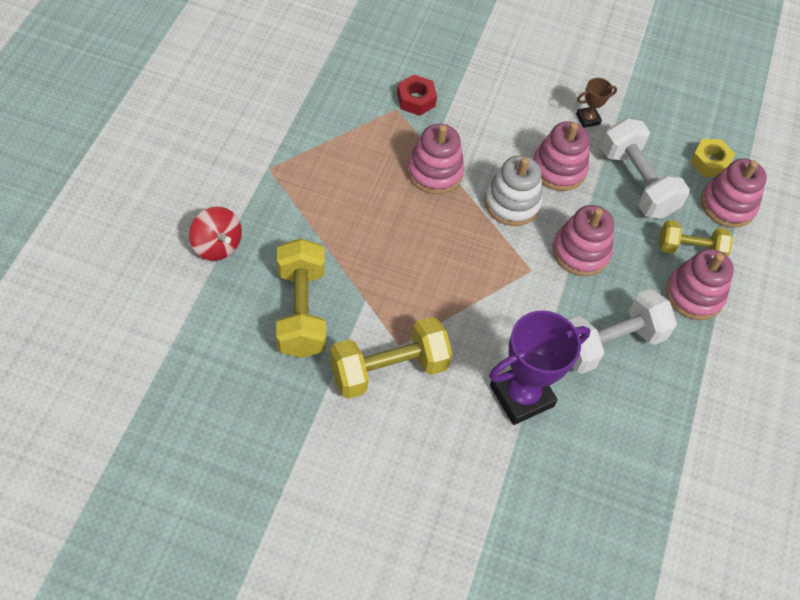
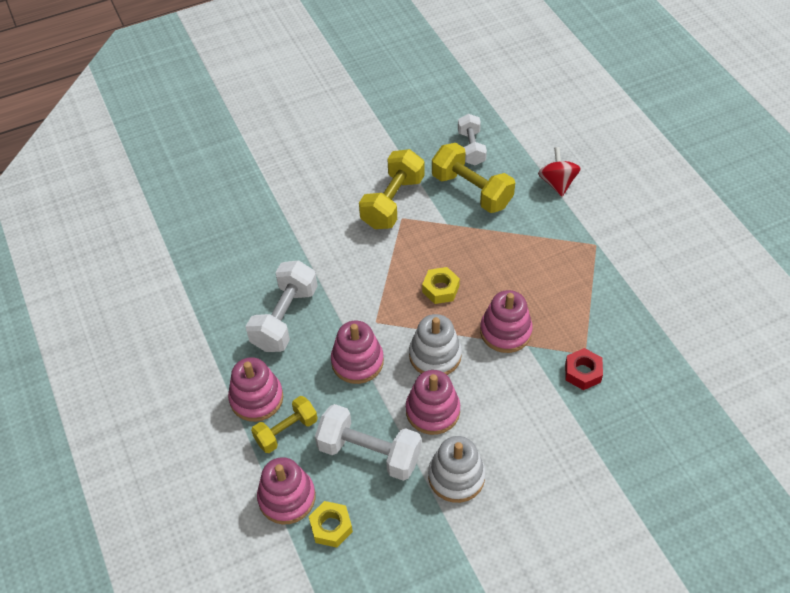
camera: 145 degrees right, 5 degrees down
red spinning top [189,206,242,261] -> red spinning top turned 75 degrees clockwise [538,147,581,197]
purple trophy [489,310,590,425] -> none
brown trophy [576,78,617,128] -> white stacking toy [428,436,486,503]
none -> yellow nut [422,267,460,304]
none -> white dumbbell [458,114,487,165]

